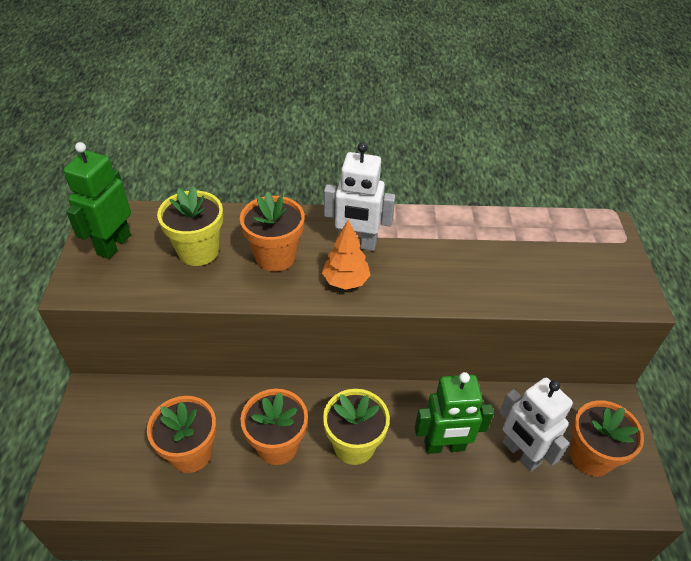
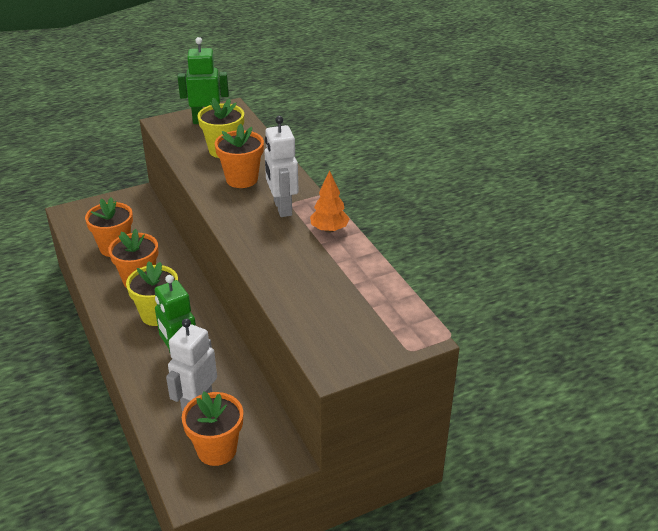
camera: 65 degrees right, 10 degrees down
orange tree [322,220,370,290] -> orange tree moved to [310,170,350,233]

